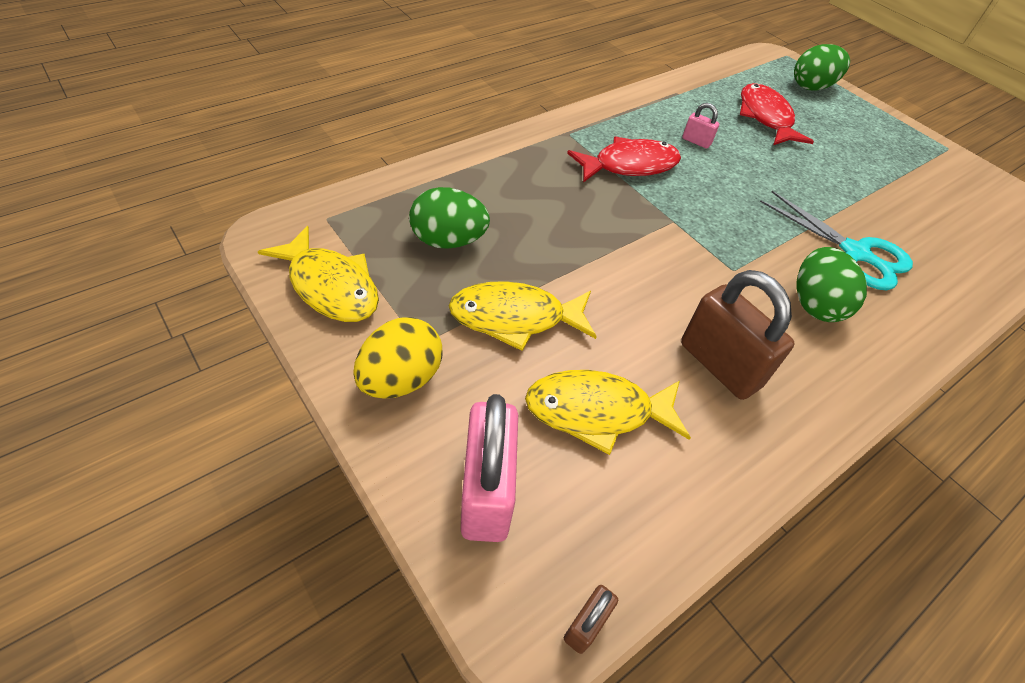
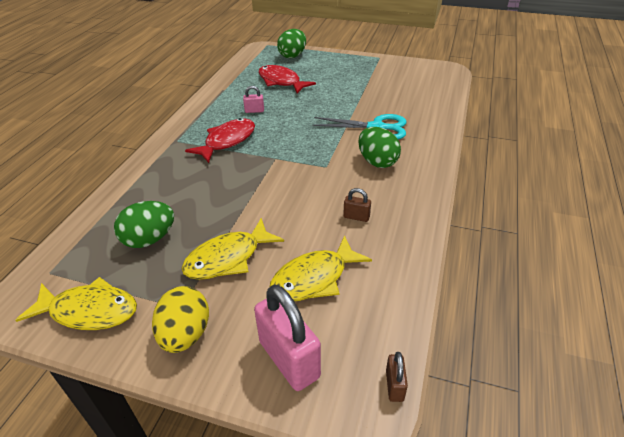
camera: 30 degrees left, 10 degrees down
brown padlock [681,270,795,400] -> brown padlock [343,188,371,222], size x0.47

